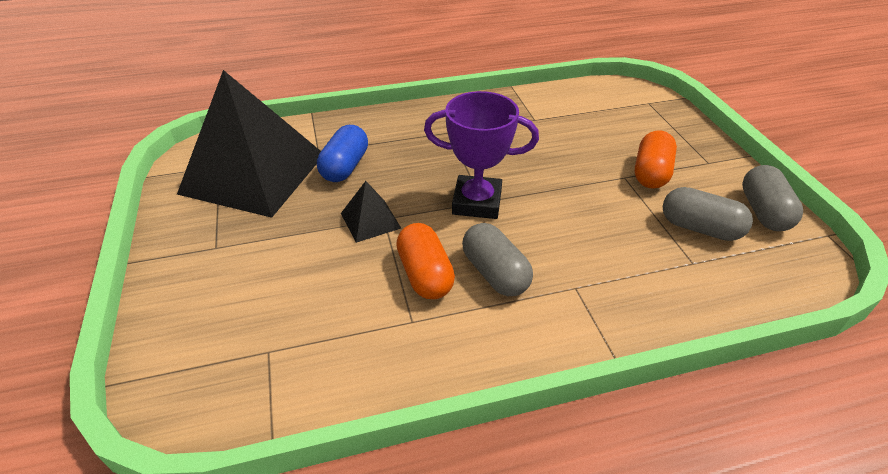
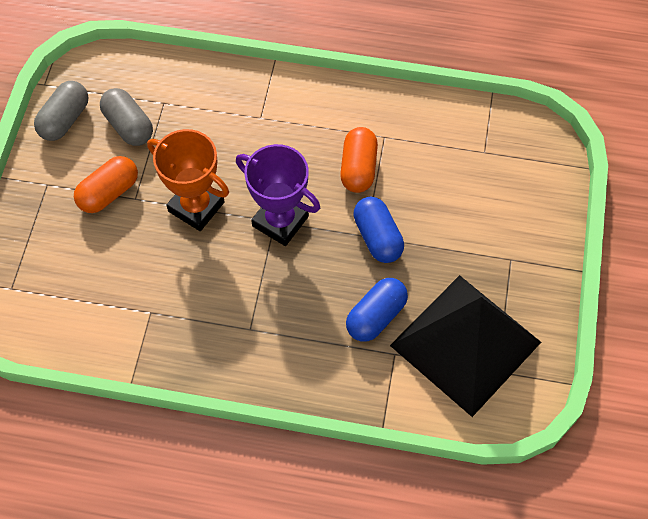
camera: 155 degrees left, 20 degrees up
black pyramid [341,181,401,243] -> blue capsule [353,197,404,263]
grey capsule [462,223,533,296] -> none
none -> orange trophy [147,129,229,231]

